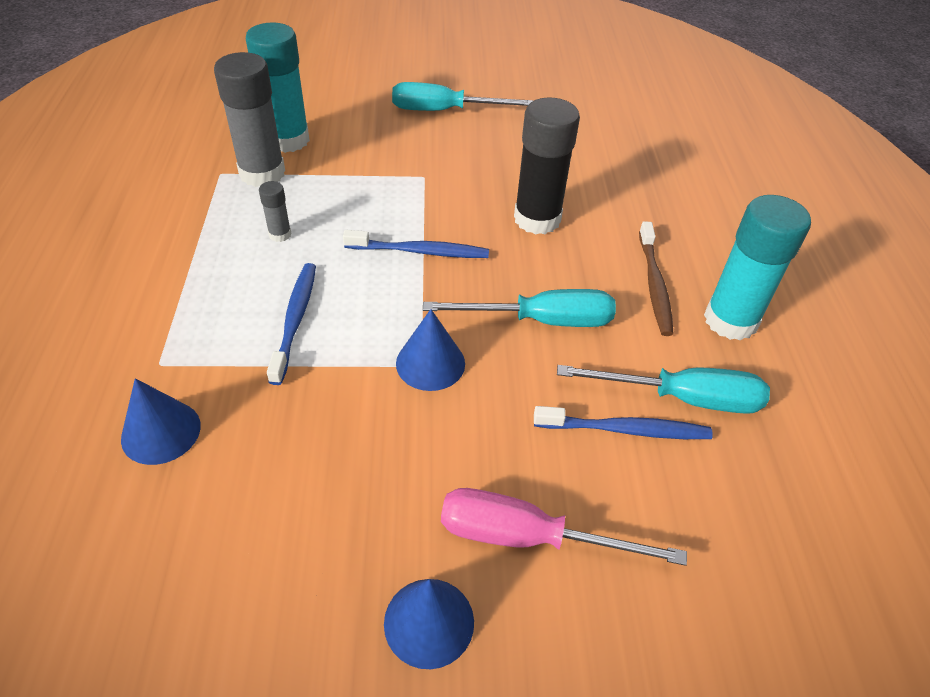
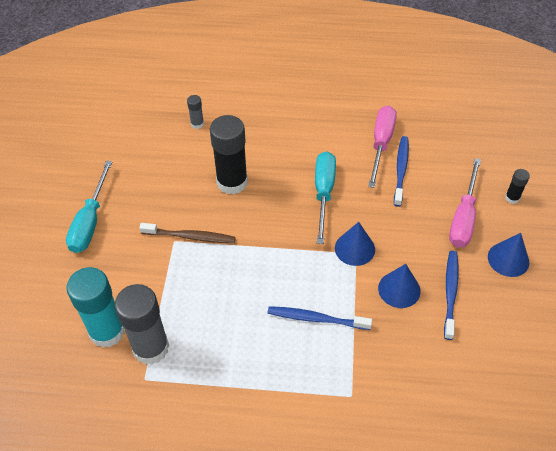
camera: 80 degrees left, 5 degrees up
blue cone [121,378,201,465] -> blue cone moved to [378,264,421,308]
grey glue stick [259,181,292,242] -> grey glue stick moved to [187,95,204,129]
blue toothbrush [343,230,489,258] -> blue toothbrush moved to [444,251,458,340]
turquoise screwdriver [557,365,770,414] -> pink screwdriver [368,106,397,188]
brown toothbrush [639,222,673,336] -> brown toothbrush moved to [139,223,236,243]
turquoise glue stick [704,195,811,341] -> none
none -> black glue stick [505,169,530,204]

